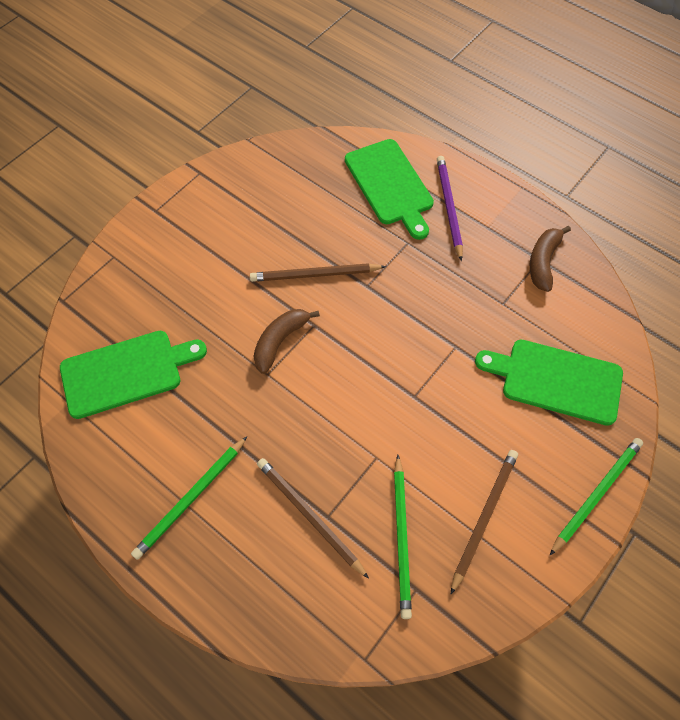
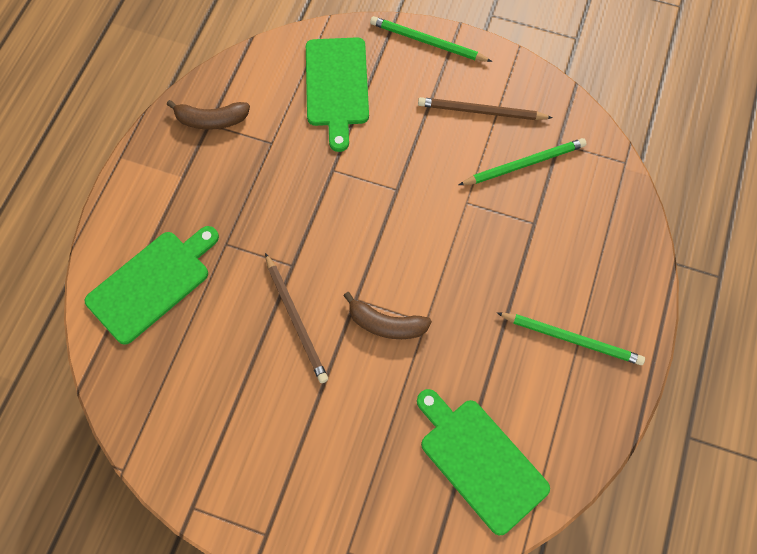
camera: 110 degrees left, 5 degrees up
brown pencil [257,458,369,579] -> none
purple pencil [437,156,463,261] -> none

